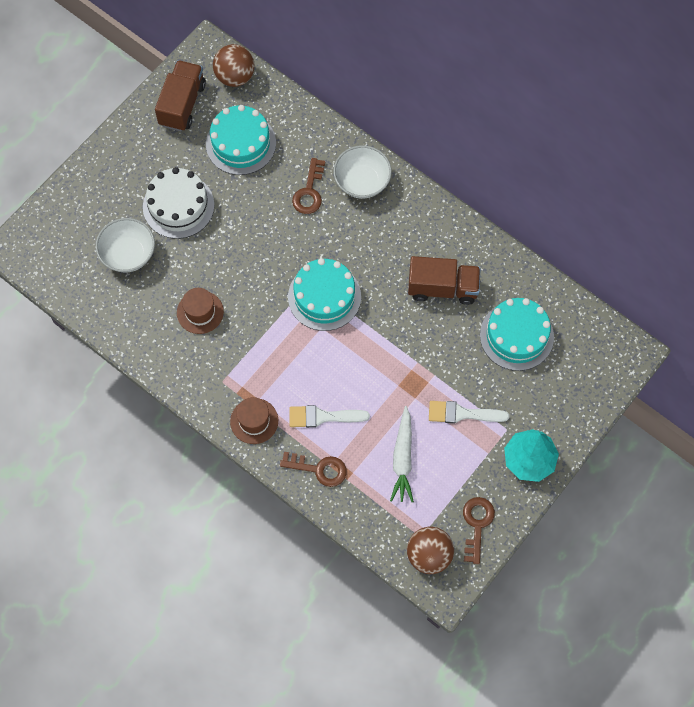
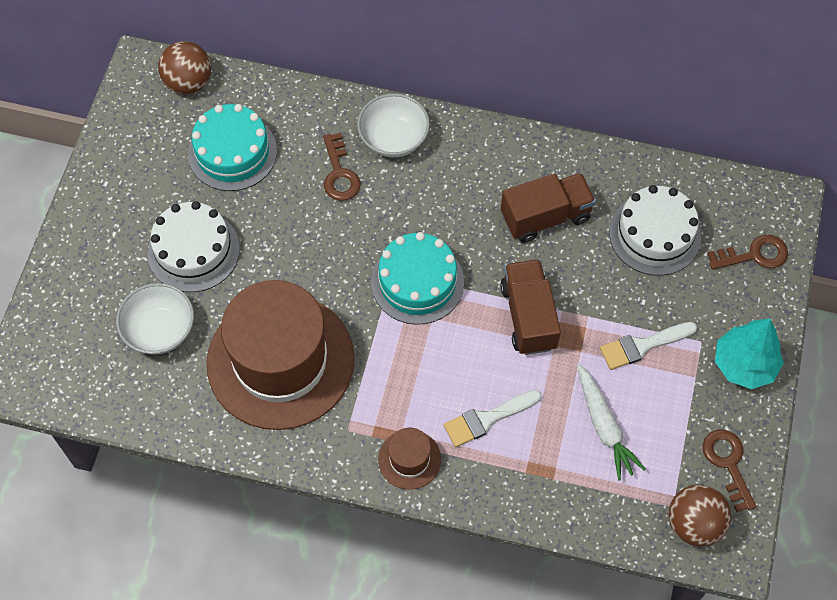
camera: 25 degrees left, 5 degrees down
brown truck [155,60,206,131] -> brown truck moved to [500,259,561,355]
brown hat [177,288,224,334] -> brown hat [207,280,354,430], size x2.42
brown key [280,452,347,487] -> brown key moved to [707,235,788,270]
turquoise cake [480,298,554,371] -> white cake [609,185,701,276]

